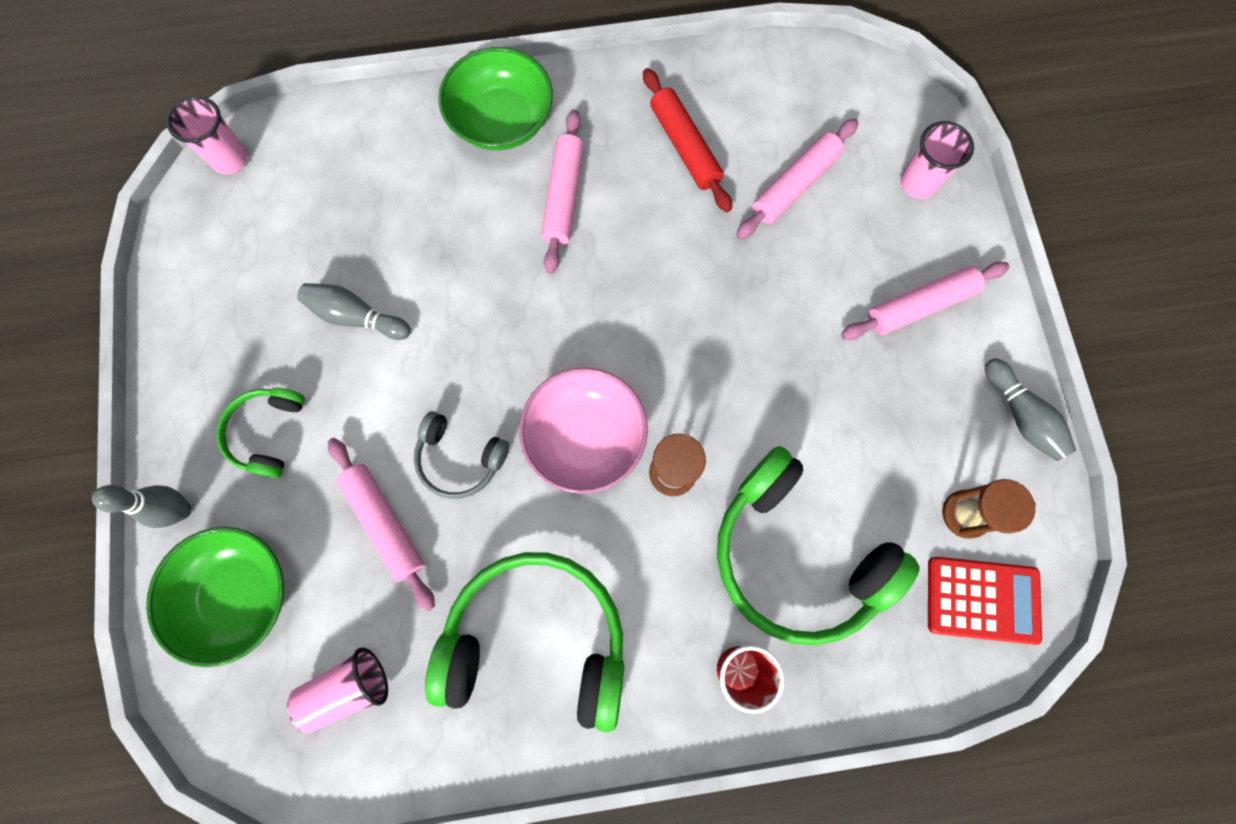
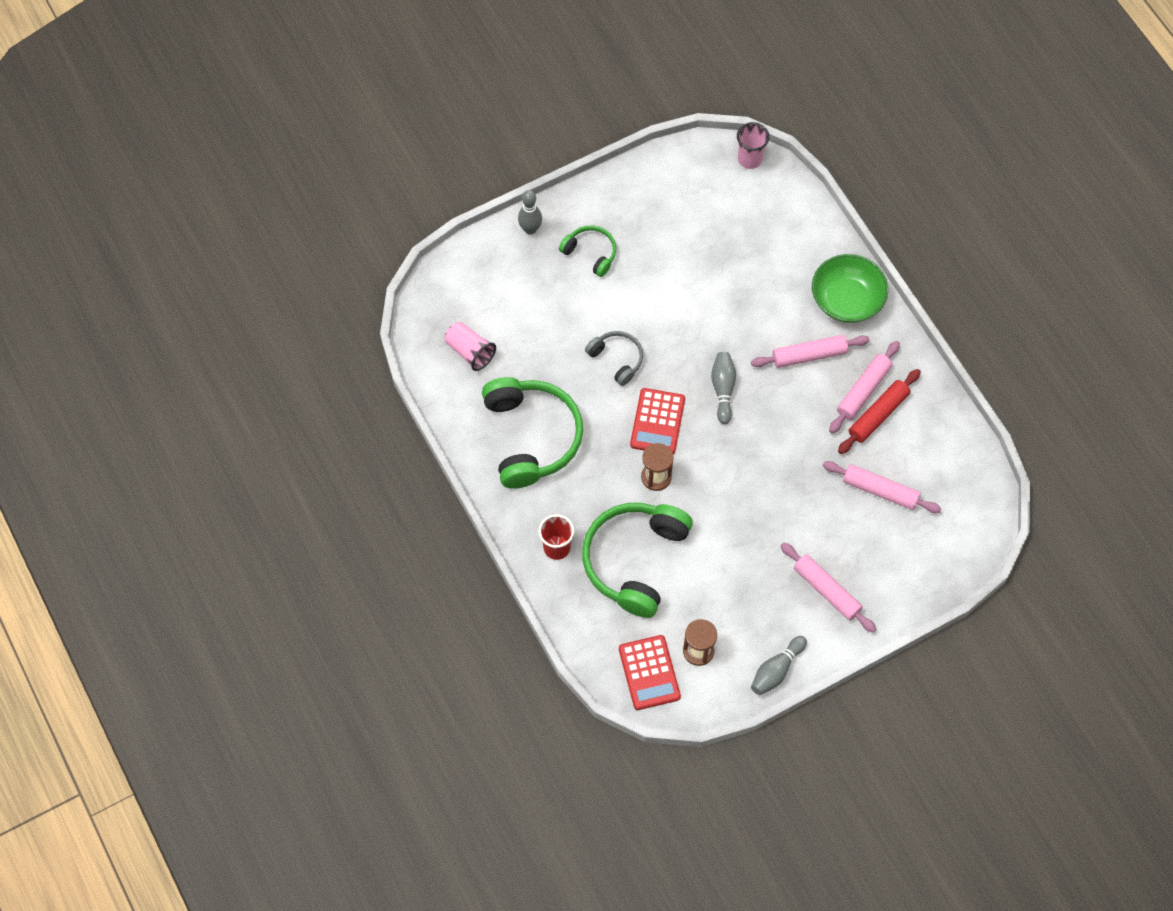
camera: 70 degrees right, 10 degrees down
green bowl [146,527,284,667] -> none
green headphones [216,388,305,478] -> green headphones turned 45 degrees clockwise [559,226,616,277]
grey bowling pin [297,283,411,340] -> grey bowling pin moved to [711,352,736,424]
pink rolling pin [328,438,435,611] -> pink rolling pin moved to [829,341,900,434]
grey headphones [414,411,509,498] -> grey headphones turned 135 degrees clockwise [585,331,643,386]
pink bowl [519,368,648,494] -> red calculator [630,388,685,455]
pink cup [901,121,974,199] -> none

